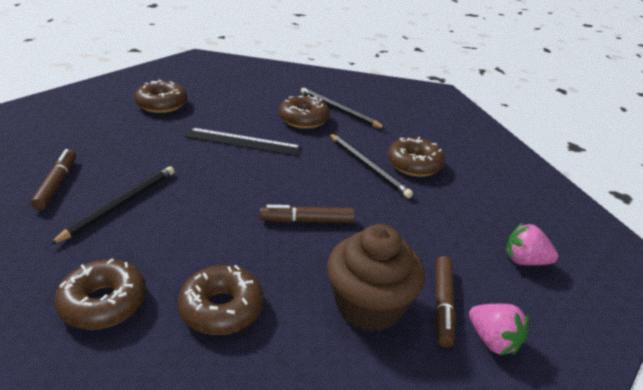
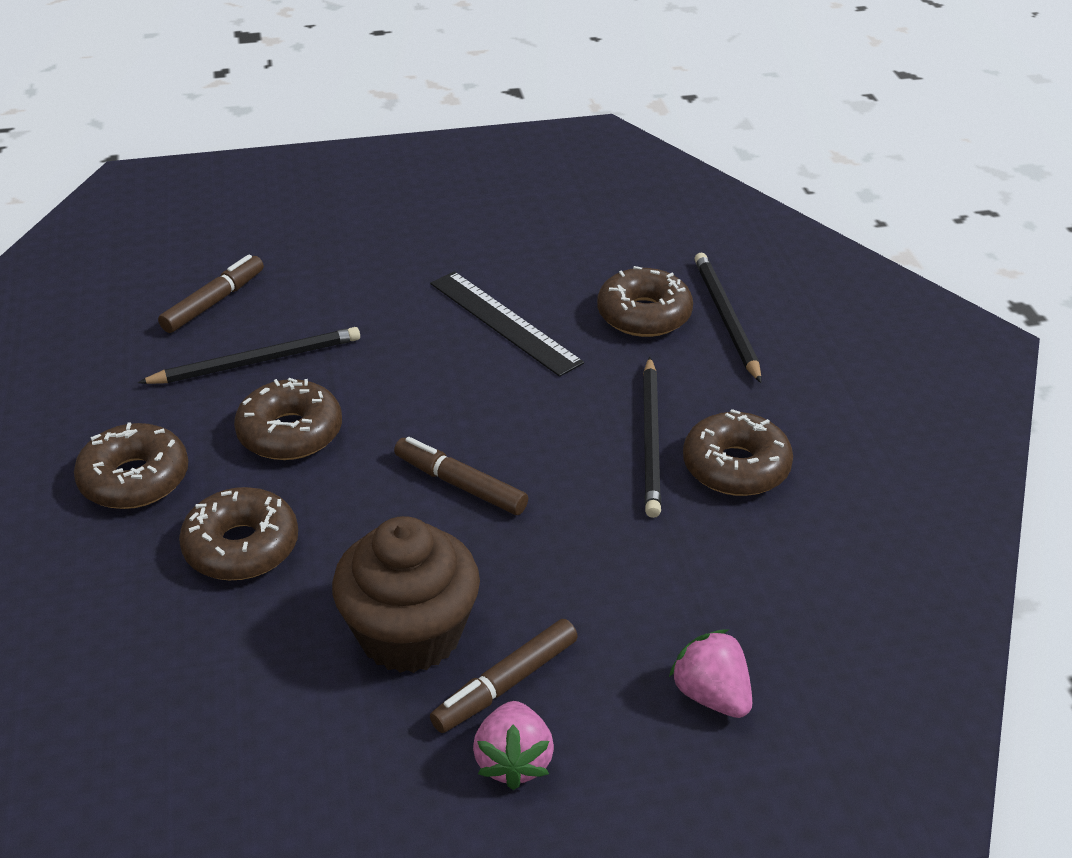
camera: 40 degrees right, 5 degrees up
brown donut [135,80,187,113] -> brown donut moved to [234,378,342,460]

